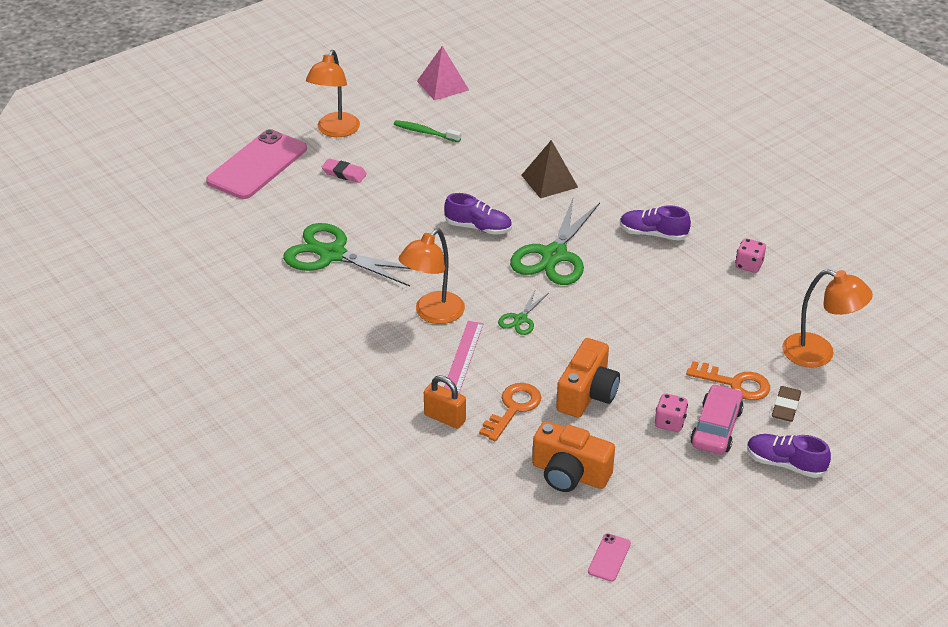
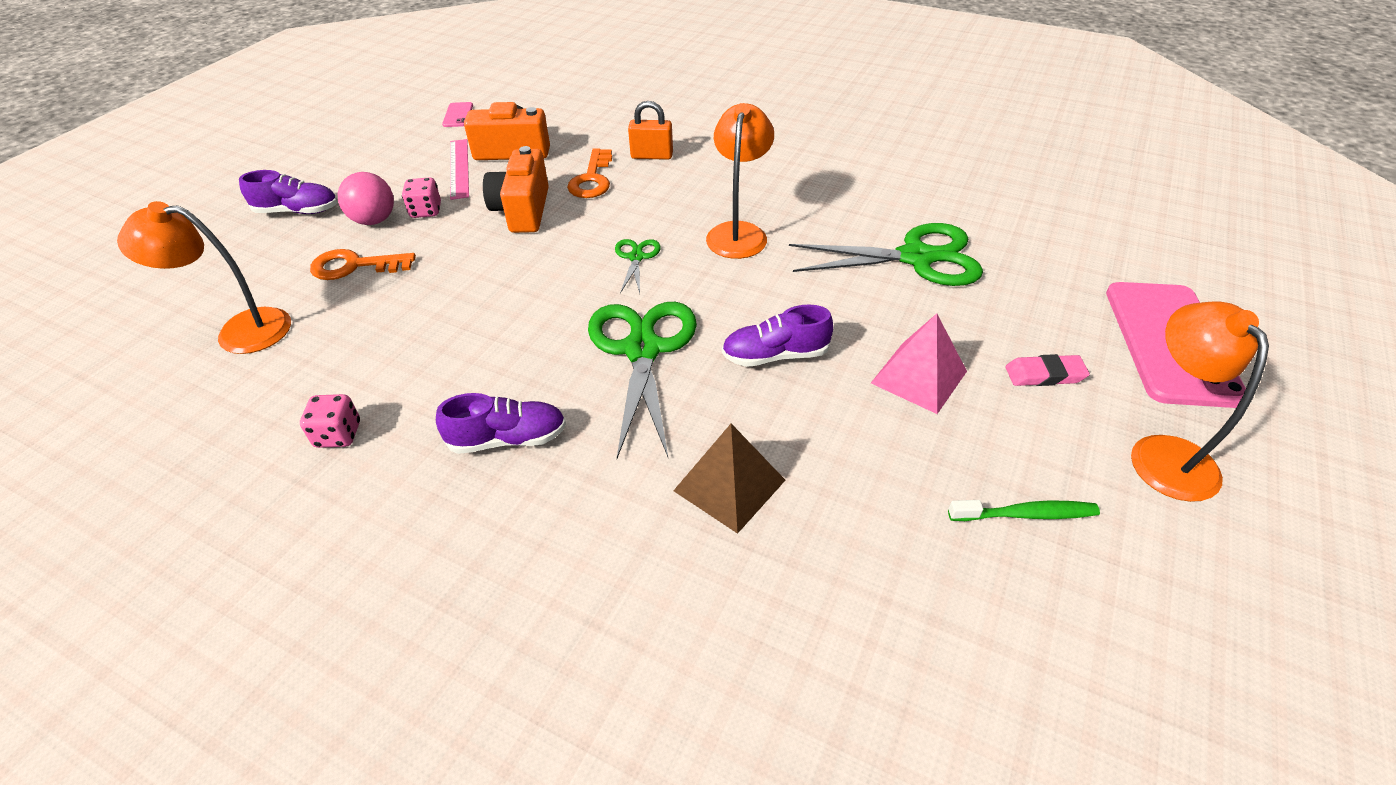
camera: 155 degrees right, 5 degrees up
pink pyramid [417,46,469,100] -> pink pyramid moved to [871,314,967,414]
pink ruler [444,321,484,393] -> pink ruler moved to [450,139,469,200]
pink car [690,384,744,454] -> pink ball [338,172,394,225]
brown eraser [772,386,801,422] -> none

